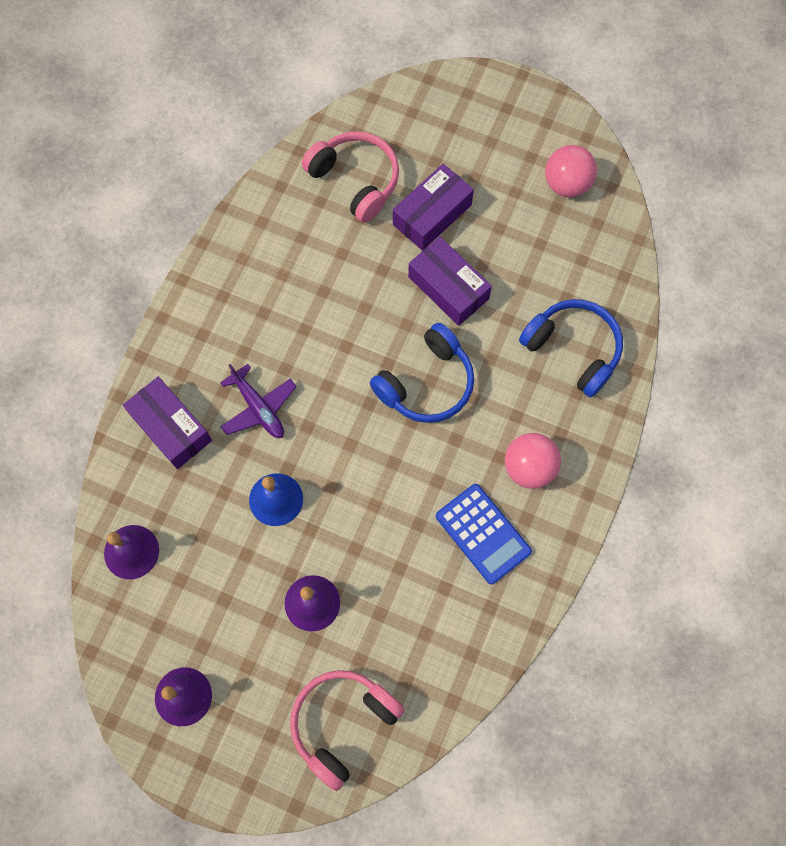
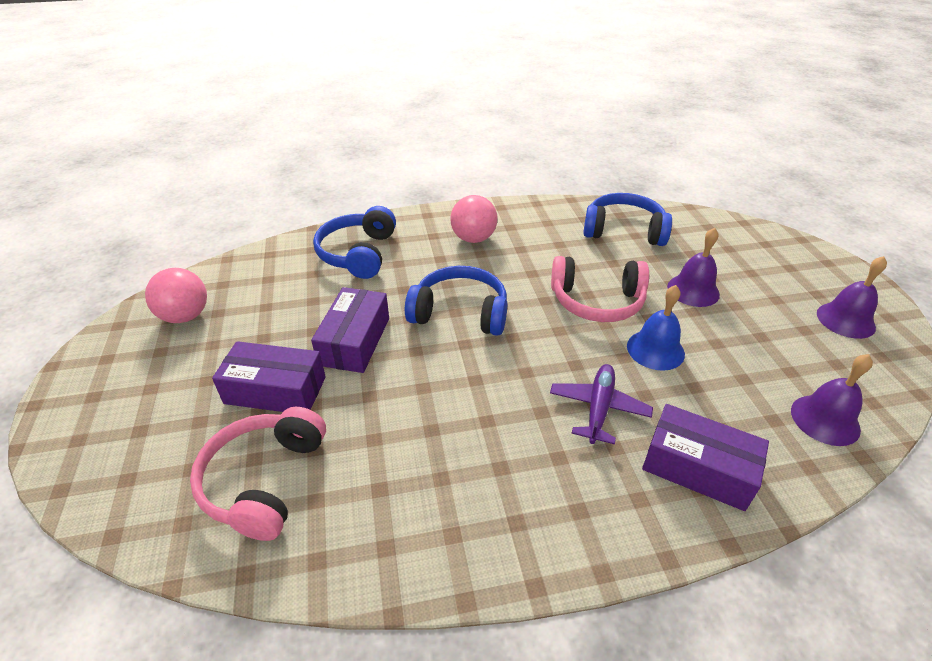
camera: 125 degrees left, 30 degrees down
purple box [123,377,212,469] -> purple box turned 75 degrees counterclockwise [642,404,769,511]
pink headphones [290,670,405,791] -> pink headphones moved to [551,256,649,322]
blue calculator [436,484,532,584] -> none
none -> blue headphones [583,193,672,246]

